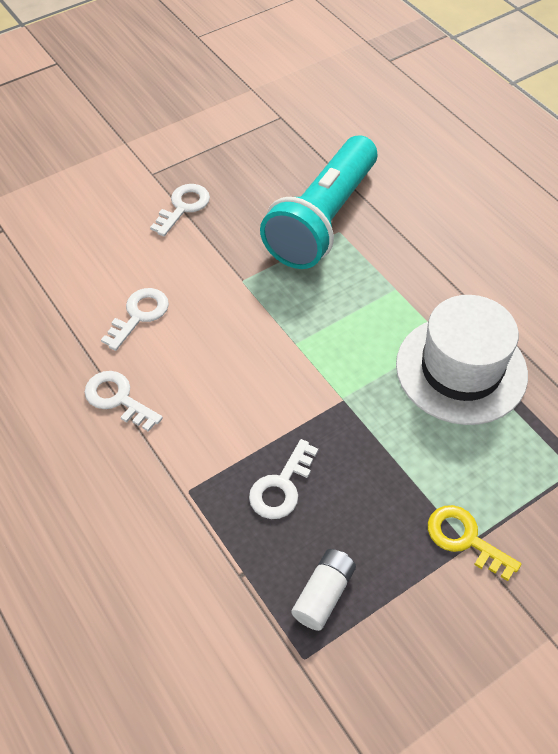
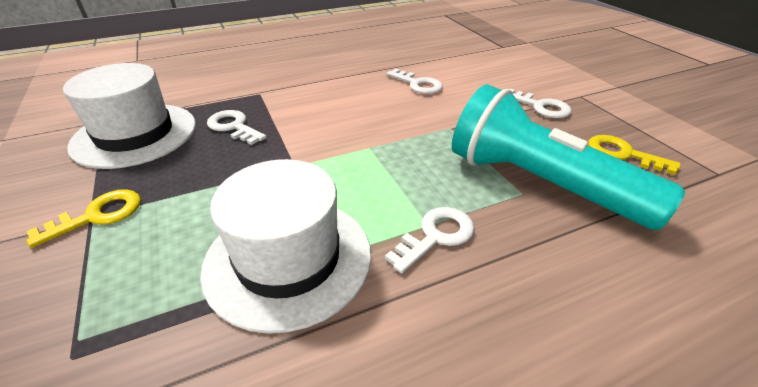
camera: 100 degrees right, 15 degrees down
white key [85,371,163,432] -> white key moved to [385,207,474,274]
white battery [291,549,356,631] -> white hat [63,63,196,169]
none -> yellow key [588,135,681,175]

